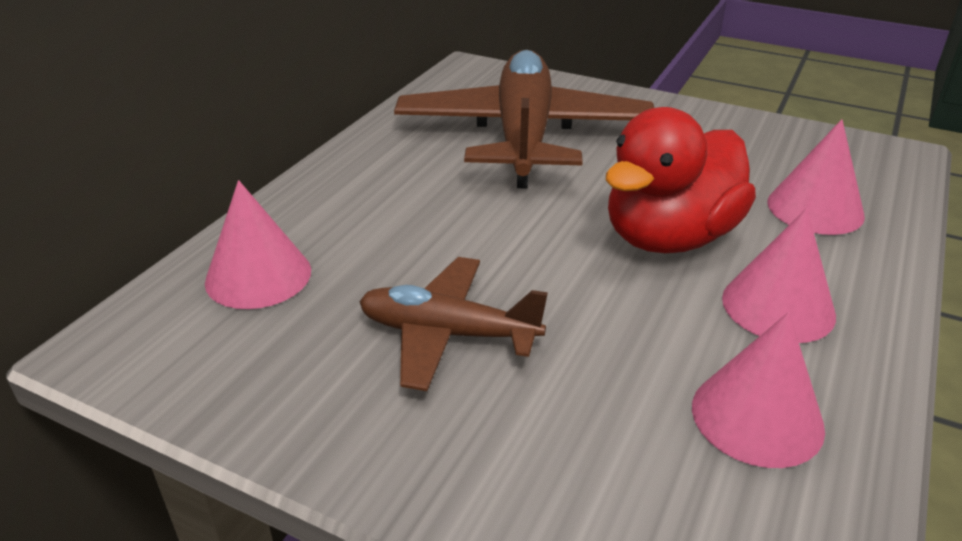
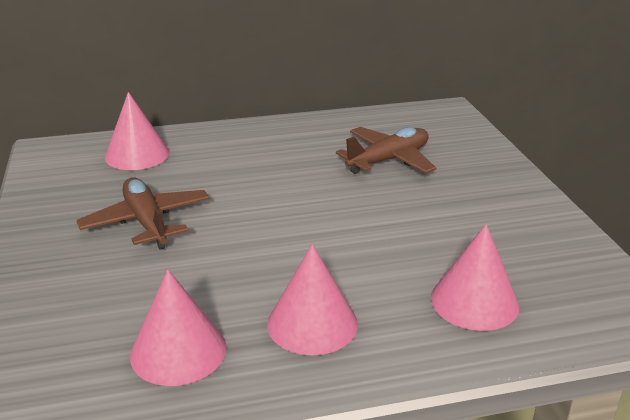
camera: 50 degrees right, 5 degrees down
brown plane [394,50,654,189] -> brown plane [336,127,436,174], size x0.55
red duck [606,107,756,253] -> none

